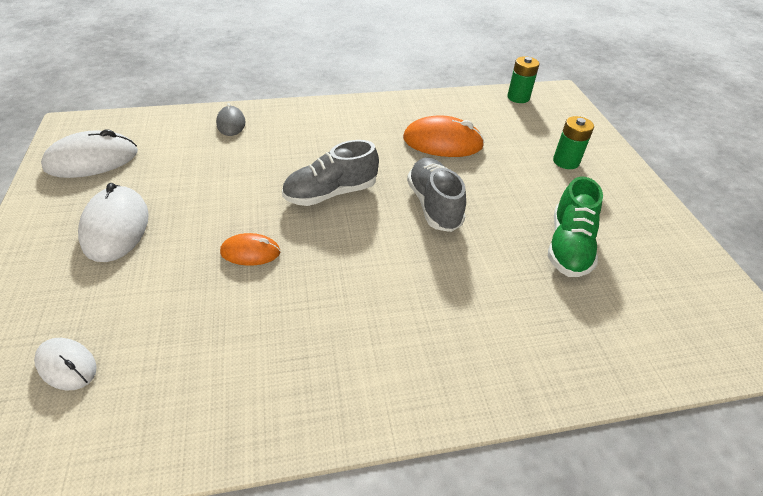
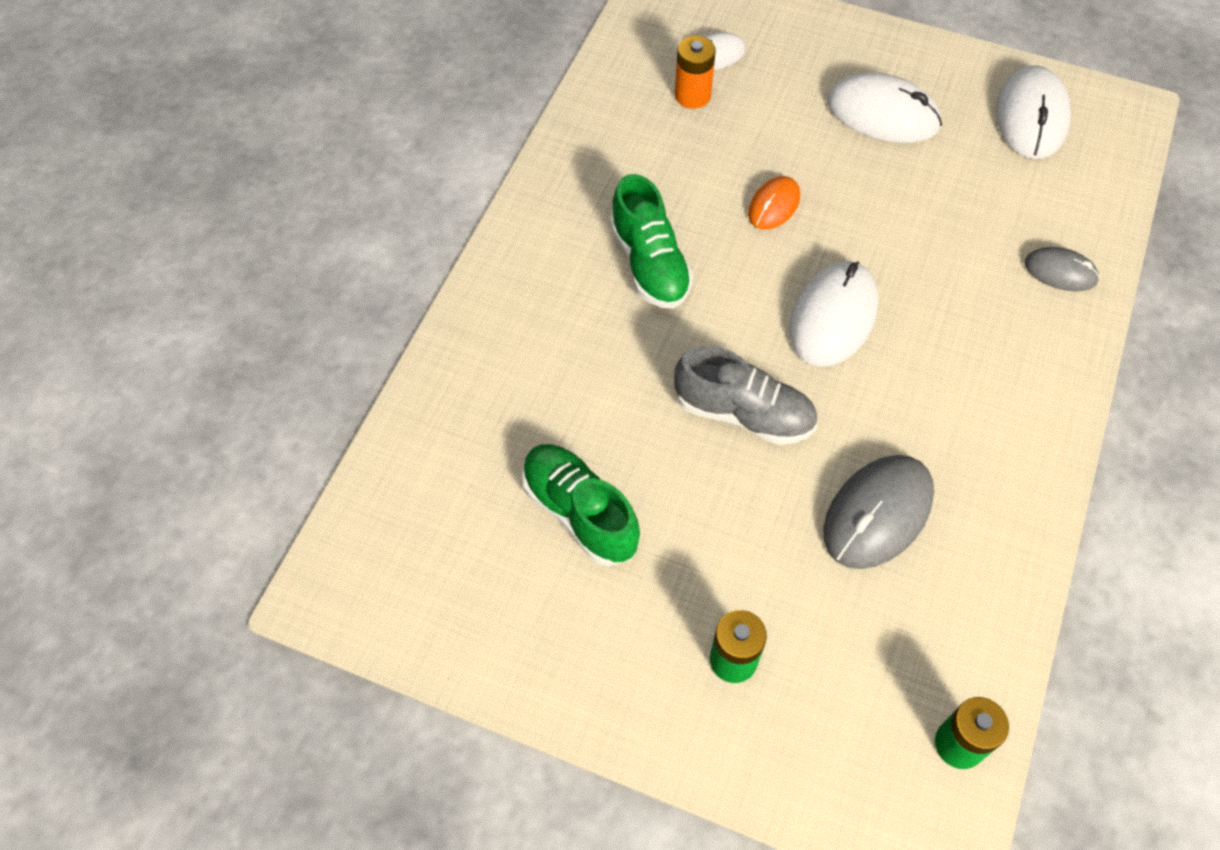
camera: 125 degrees right, 15 degrees up
grey shoe [282,140,379,206] -> white mouse [789,261,879,367]
orange mouse [403,115,485,157] -> grey mouse [823,455,934,569]
none -> green shoe [610,174,693,309]
none -> orange battery [675,36,716,109]

